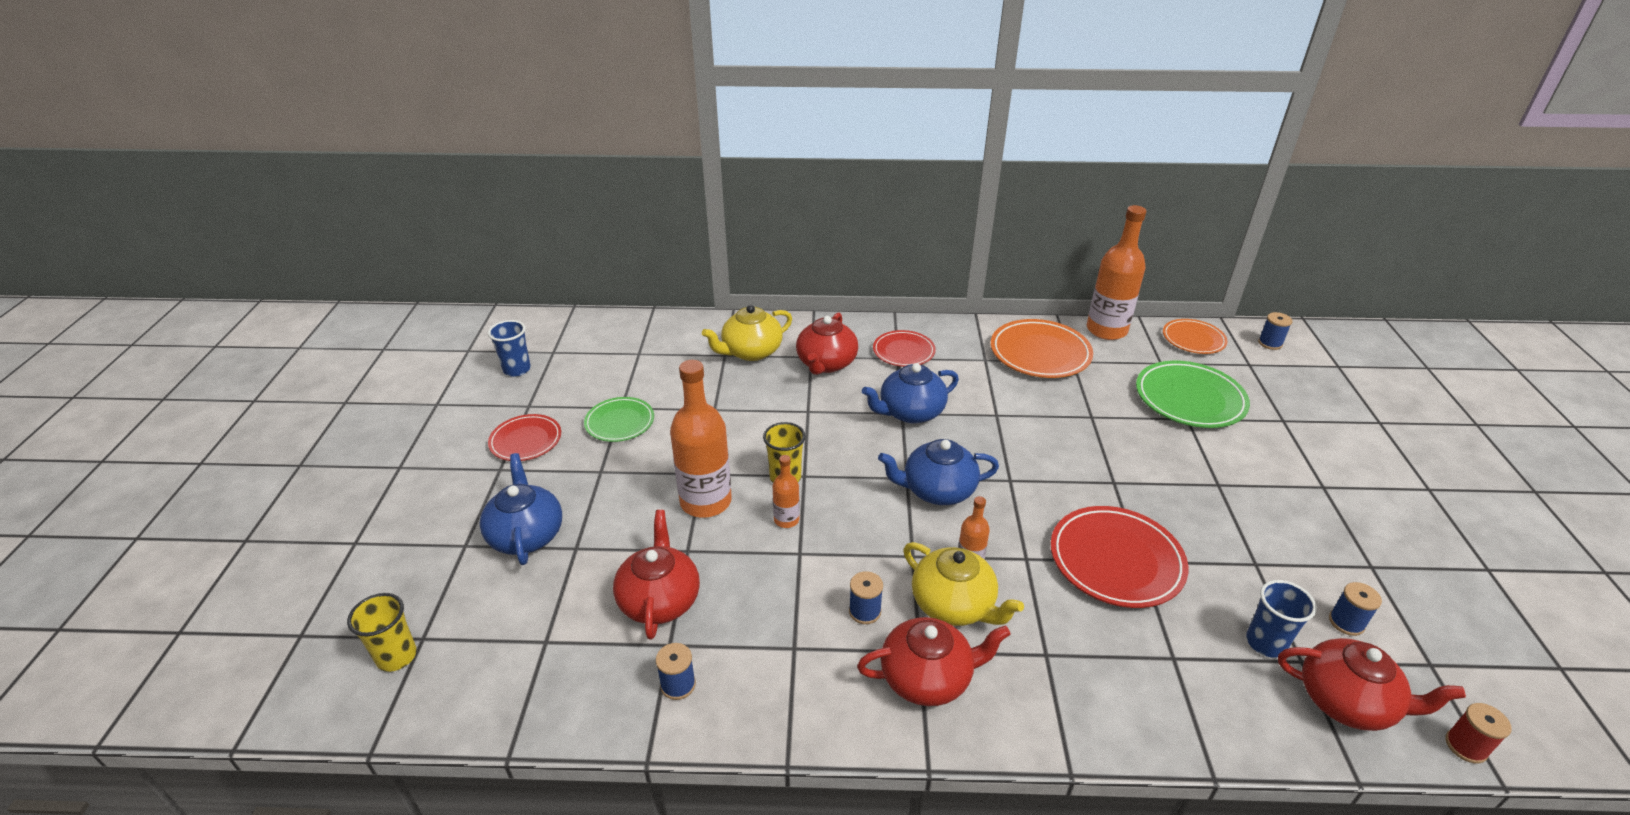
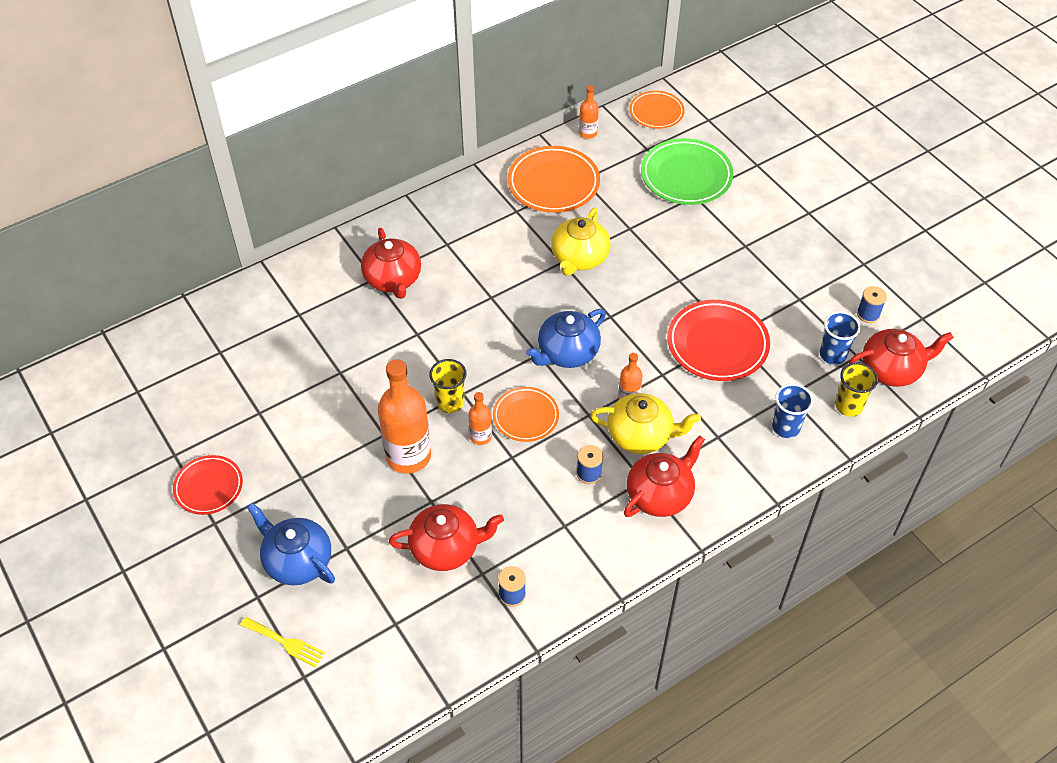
camera: 35 degrees left, 15 degrees up
yellow cup [347,593,417,672] -> yellow cup moved to [835,362,878,417]
blue cup [488,320,531,377] -> blue cup moved to [772,384,814,438]
green plate [584,397,654,442] -> none
red teapot [613,510,700,640] -> red teapot turned 120 degrees clockwise [389,504,504,571]
yellow teapot [702,305,792,361] -> yellow teapot moved to [551,208,610,276]
blue teapot [862,363,959,424] -> none
red plate [873,330,936,367] -> none
orange bottle [1087,205,1146,340] -> orange bottle [579,85,599,139], size x0.48
blue spool [1258,312,1293,350] -> none
red spool [1445,703,1511,764] -> none
none -> yellow fork [240,617,325,667]
none -> orange plate [493,387,559,442]

